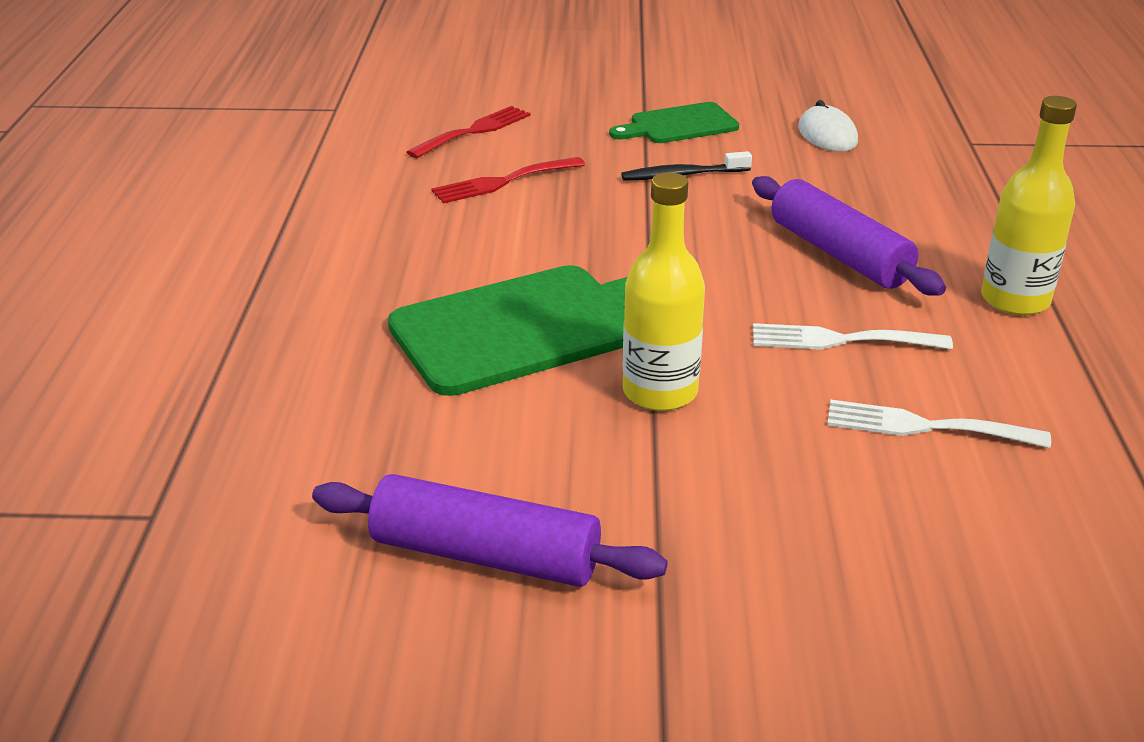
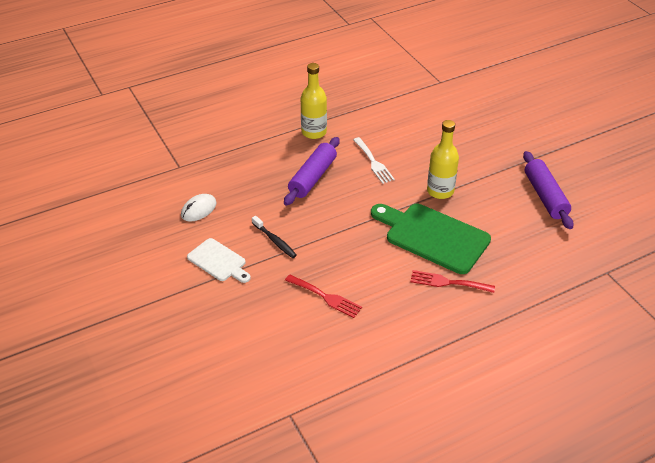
camera: 120 degrees left, 10 degrees up
red fork [407,106,531,158] -> red fork moved to [410,270,495,293]
green cutting board [609,102,739,143] -> white cutting board [187,238,251,283]
white fork [827,400,1051,448] -> none

